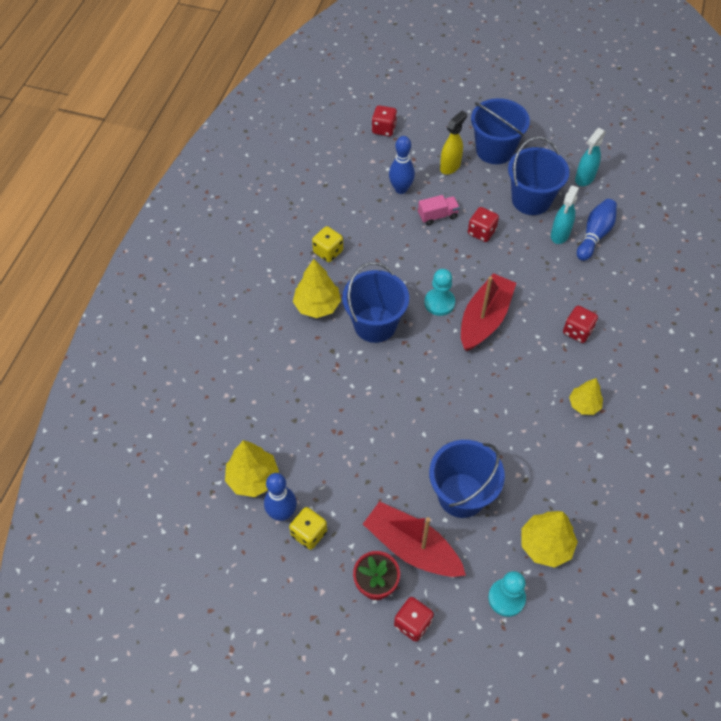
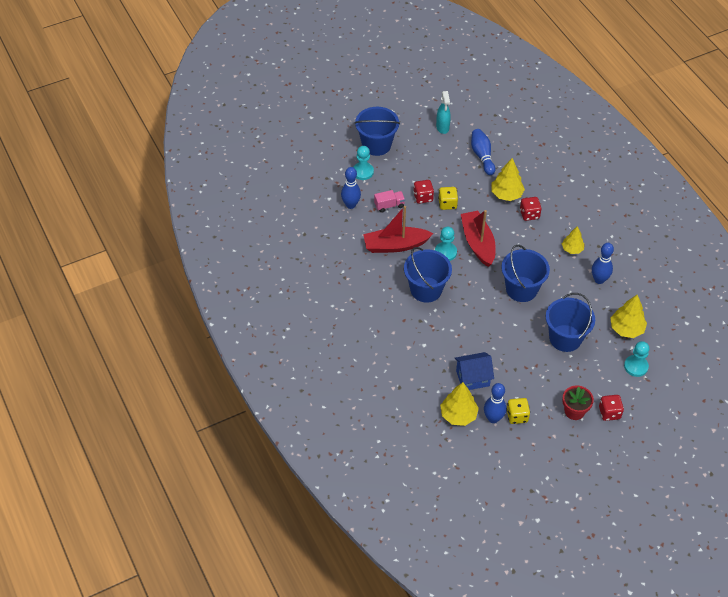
camera: 45 degrees left, 5 degrees down
yellow tree [293,259,341,318] -> yellow tree moved to [491,158,525,201]
yellow dice [312,226,343,262] -> yellow dice moved to [438,187,458,210]
red boat [363,501,466,577] -> red boat moved to [363,206,433,253]
red dice [372,105,397,136] -> none
pink truck [418,195,460,225] -> pink truck turned 45 degrees clockwise [374,190,405,213]
yellow spray bottle [440,111,467,175] -> turquoise pawn [353,146,374,180]
blue bucket [508,137,570,215] -> blue bucket moved to [501,245,550,302]
turquoise spray bottle [551,185,579,244] -> none
none -> blue house [455,352,494,390]
none -> blue bowling pin [592,243,614,284]

